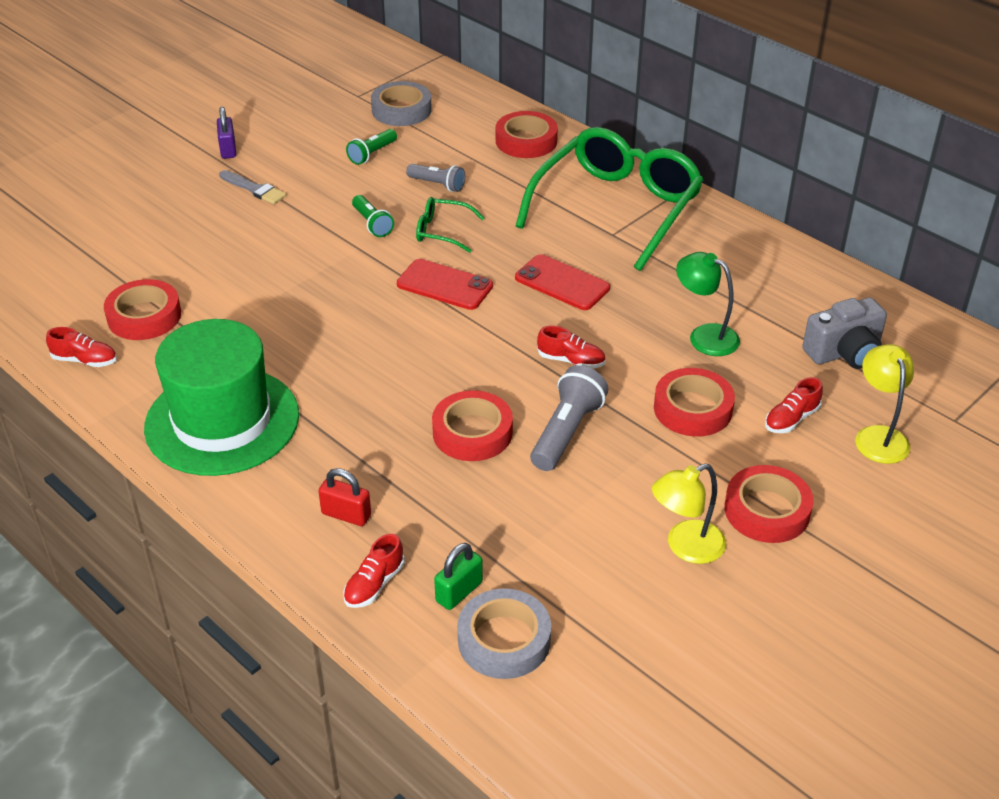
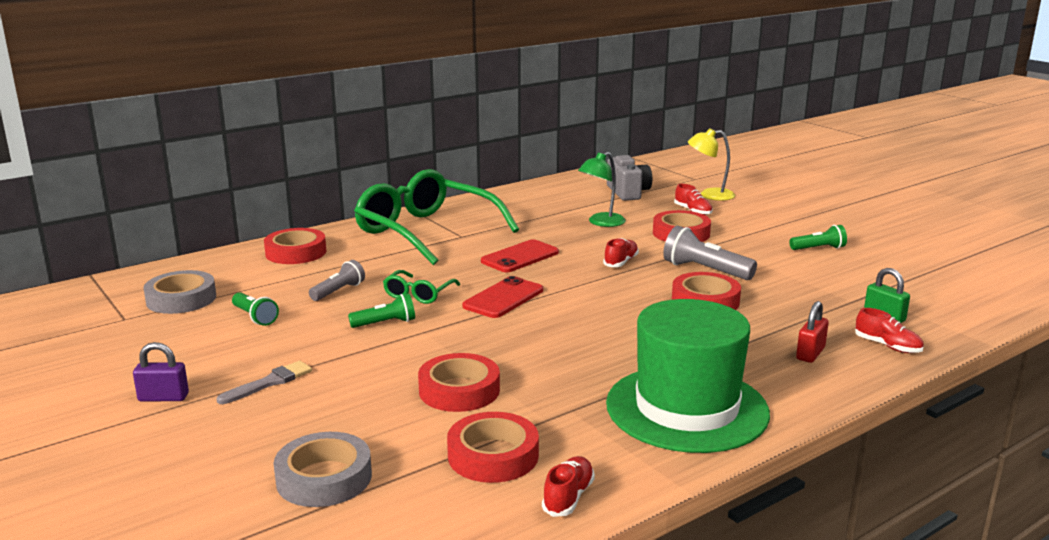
camera: 80 degrees left, 20 degrees down
grey tape [457,588,551,679] -> grey tape moved to [274,432,372,507]
yellow lamp [652,464,726,564] -> green flashlight [789,225,847,250]
red tape [725,465,814,543] -> red tape moved to [418,353,500,412]

